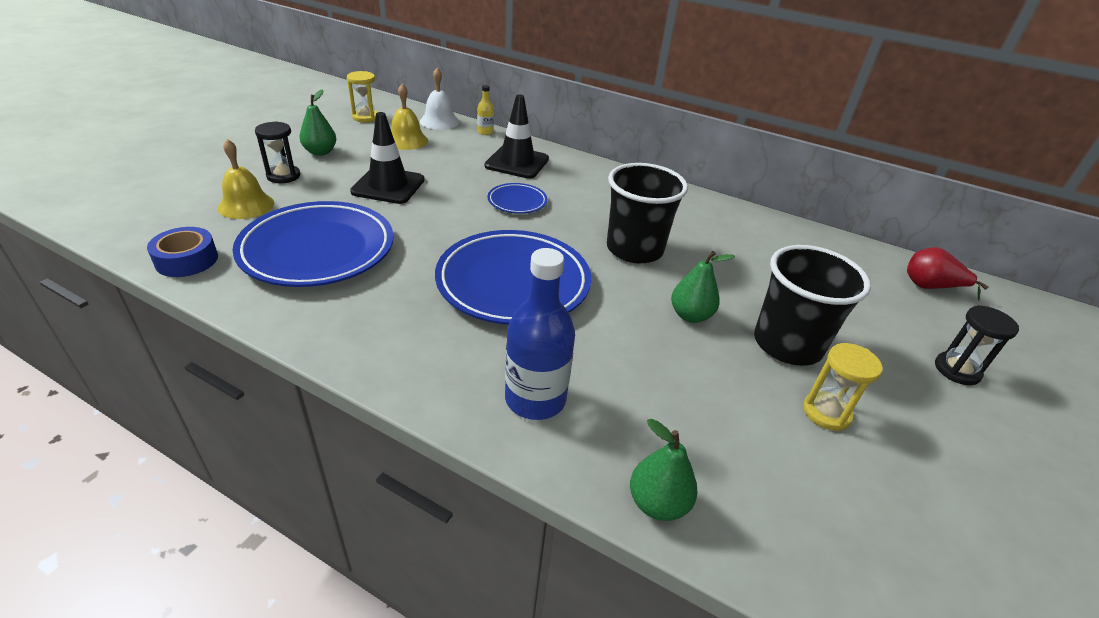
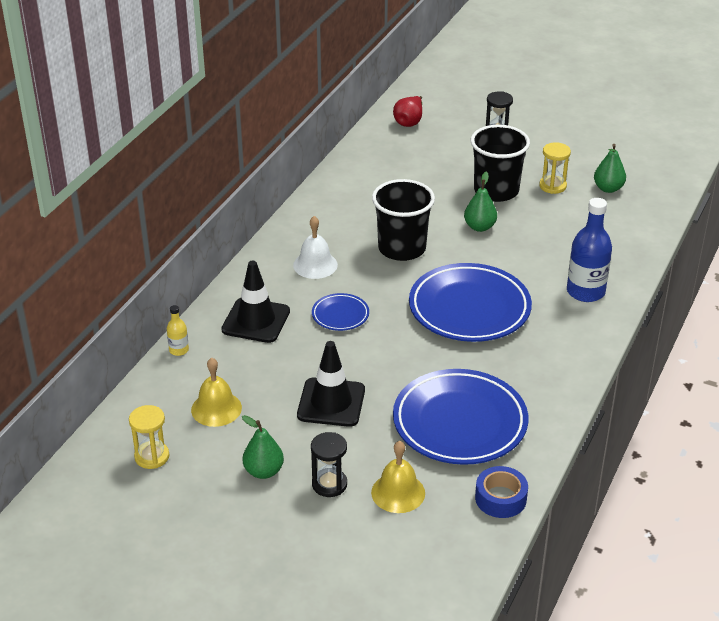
camera: 90 degrees left, 0 degrees up
white bell [420,68,459,130] -> white bell moved to [293,216,338,279]
green pear [630,419,697,521] -> green pear moved to [594,144,626,193]

